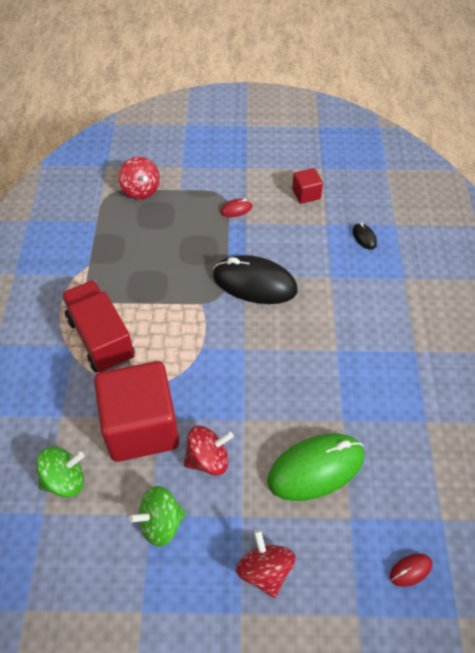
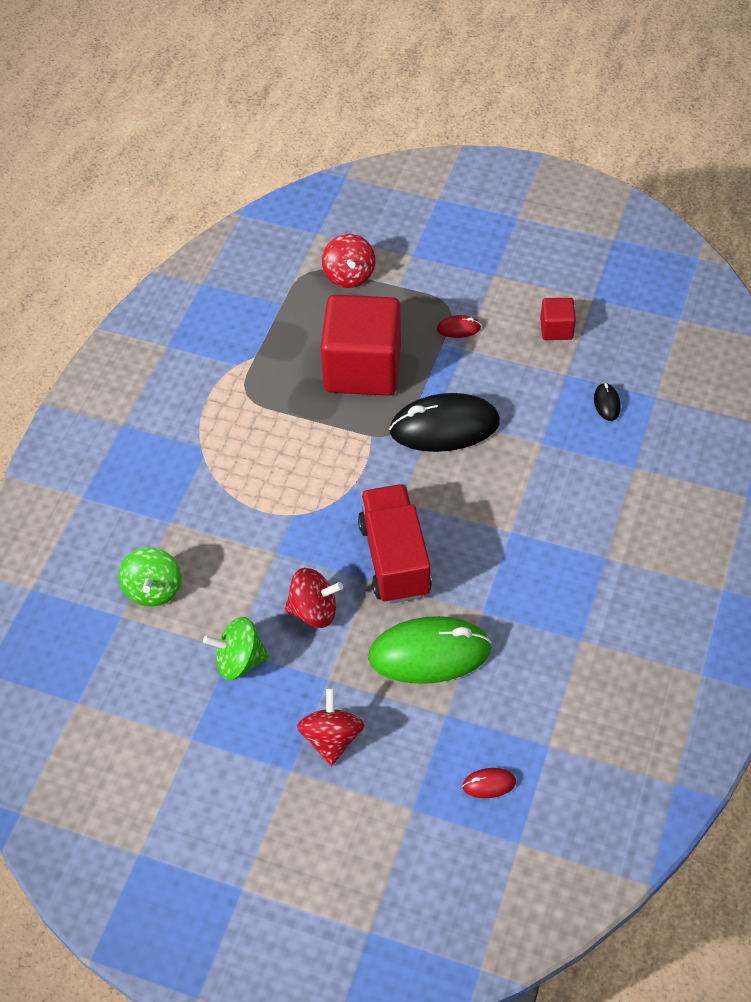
camera: 20 degrees right, 0 degrees up
green spinning top [36,447,84,497] -> green spinning top turned 90 degrees clockwise [119,547,182,607]
red truck [61,280,135,373] -> red truck moved to [358,484,432,604]
red cube [94,361,179,462] -> red cube moved to [321,295,401,396]
black mouse [213,255,298,304] -> black mouse turned 45 degrees counterclockwise [389,393,500,452]

